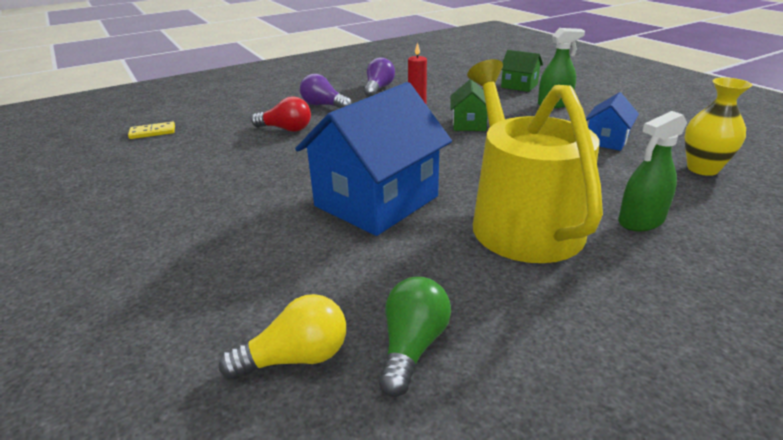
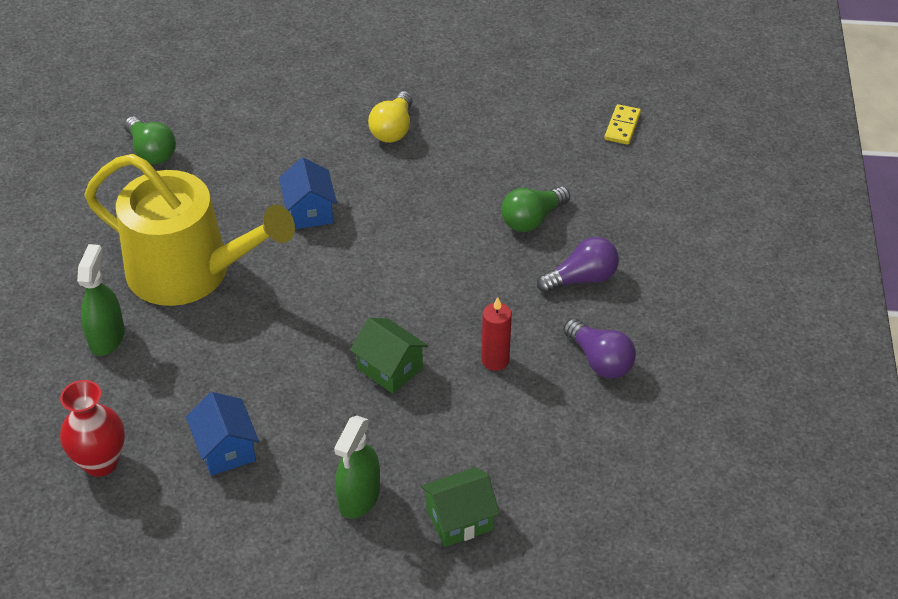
camera: 125 degrees right, 15 degrees up
yellow light bulb [219,294,346,380] -> yellow light bulb moved to [368,91,413,143]
red light bulb [251,96,311,132] -> green light bulb [501,187,570,232]
blue house [295,82,452,236] -> blue house [279,158,337,229], size x0.49
yellow vase [685,78,752,176] -> red vase [60,380,125,477]

